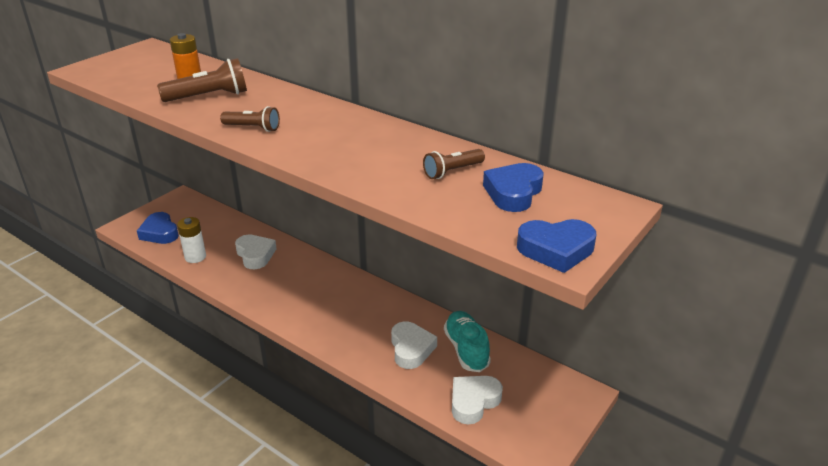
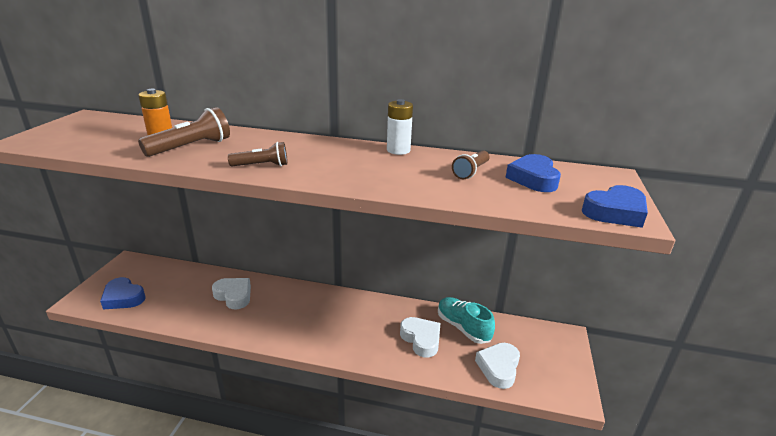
camera: 25 degrees left, 5 degrees down
white battery [177,217,206,263] -> white battery moved to [387,99,413,155]

